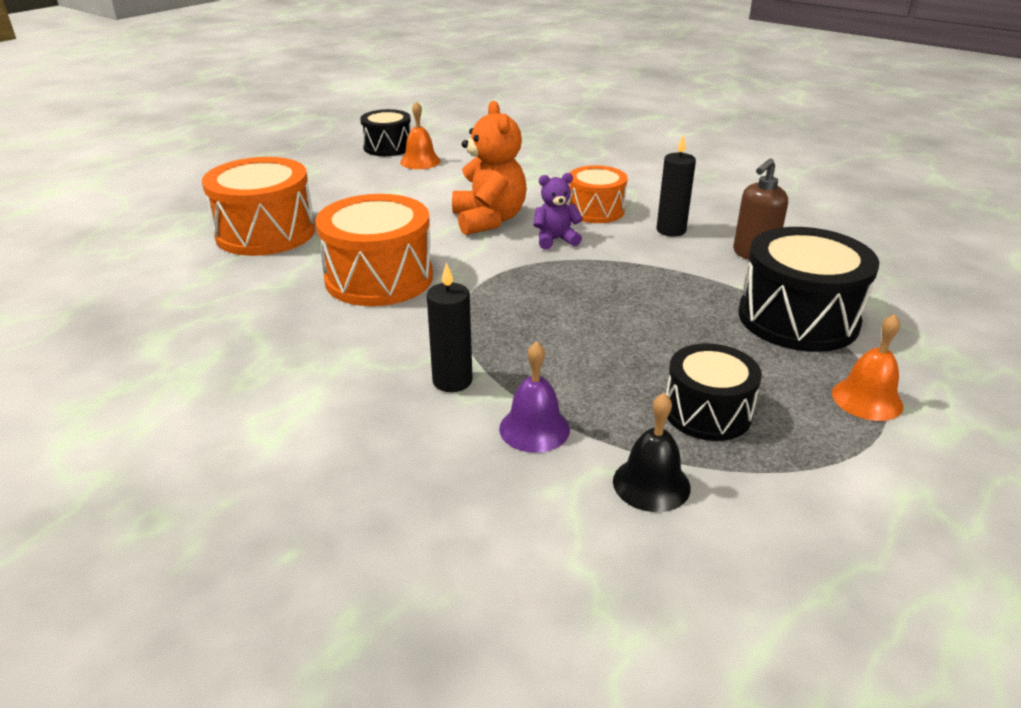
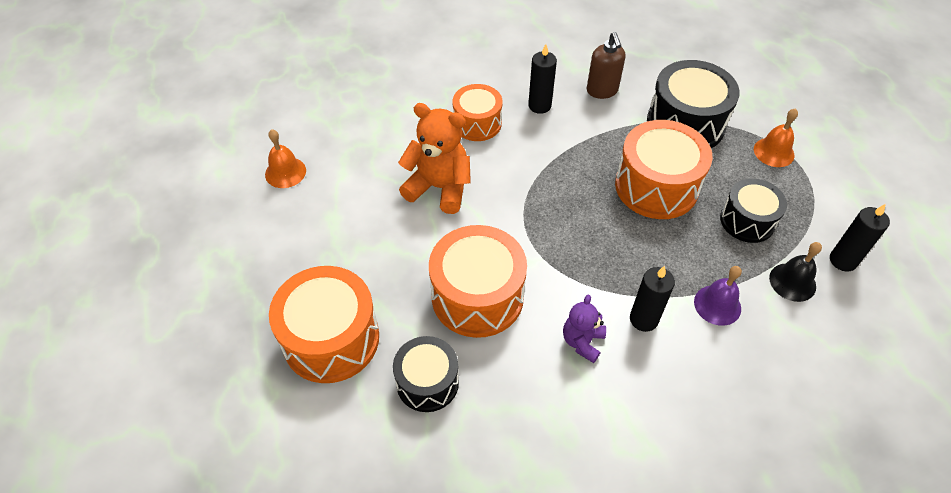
camera: 55 degrees left, 20 degrees up
black drum [360,109,411,156] -> black drum moved to [393,336,459,412]
purple teddy bear [533,173,583,250] -> purple teddy bear moved to [563,295,606,363]
none -> orange drum [615,120,712,219]
none -> black candle [830,204,890,271]

